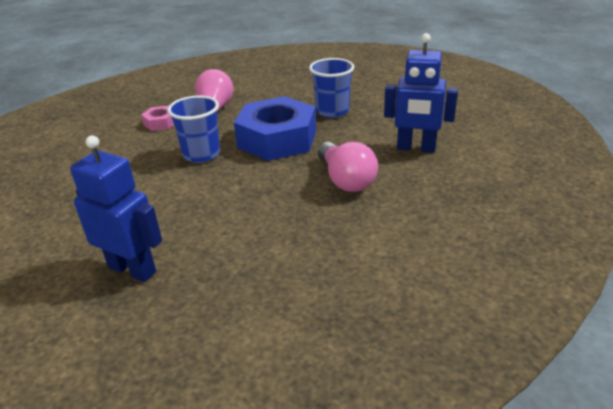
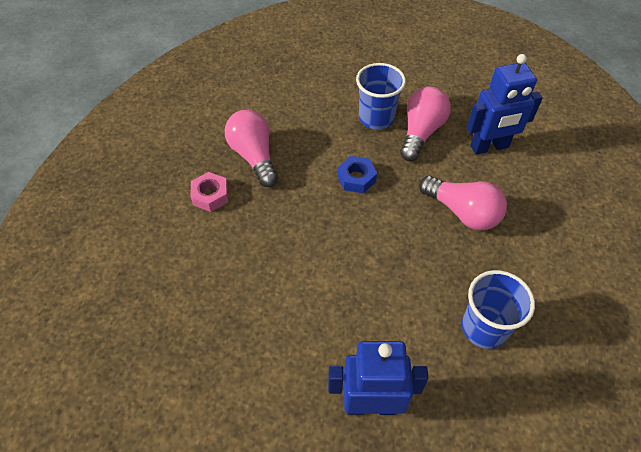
camera: 30 degrees left, 20 degrees up
blue cup [167,96,220,163] -> blue cup moved to [462,270,535,349]
blue nut [234,96,316,161] -> blue nut [337,156,377,193], size x0.44
none -> pink light bulb [400,87,451,161]

